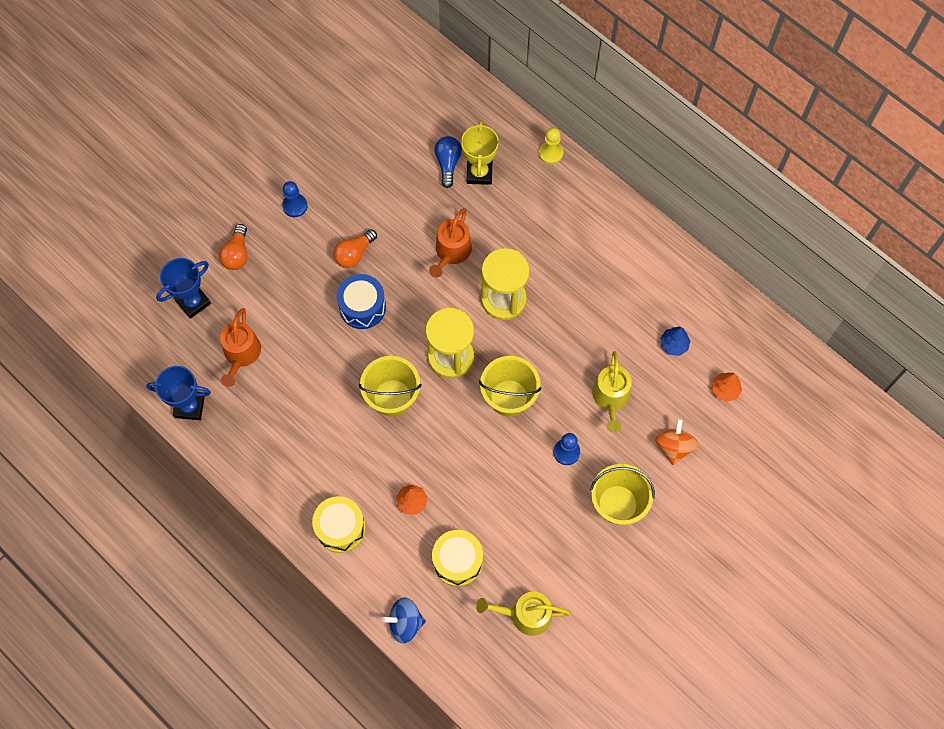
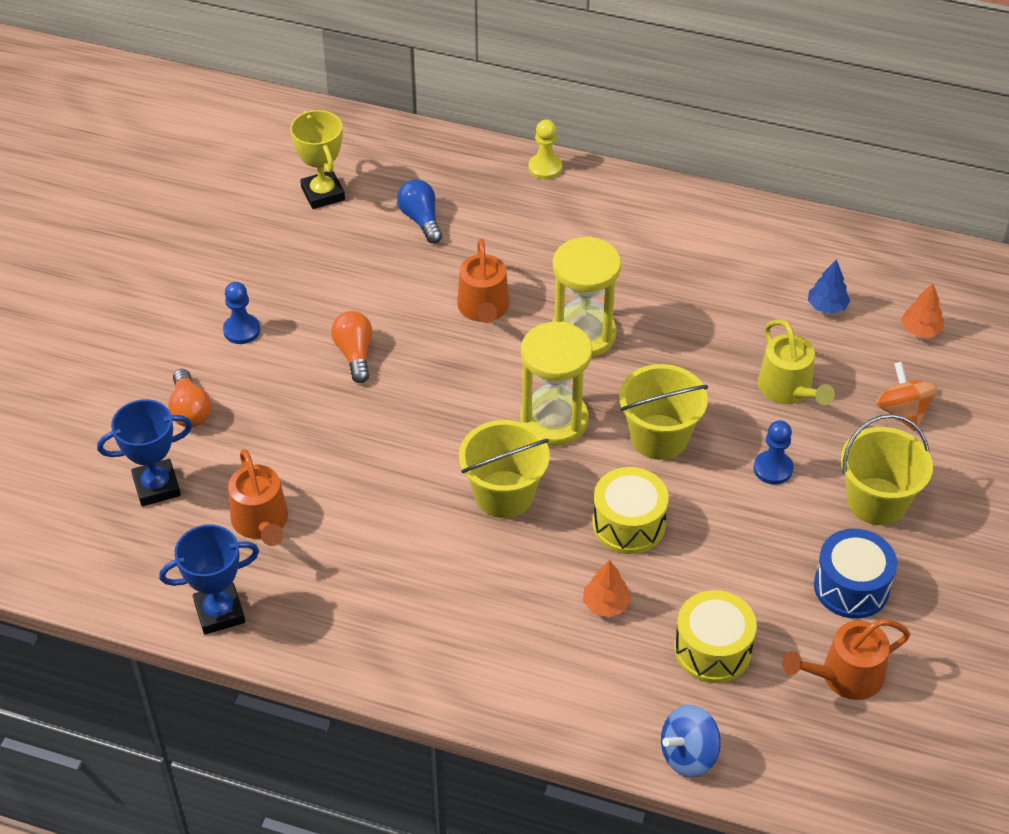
camera: 25 degrees left, 20 degrees down
blue trophy [156,258,211,319] -> blue trophy turned 45 degrees clockwise [97,399,192,506]
yellow drum [312,496,366,553] -> yellow drum moved to [592,467,669,554]
orange light bulb [333,229,377,268] -> orange light bulb turned 150 degrees clockwise [331,311,372,383]
blue drum [337,274,386,329] -> blue drum moved to [814,529,897,619]
yellow trophy [461,121,499,185] -> yellow trophy moved to [290,110,345,209]
yellow watering can [476,592,571,636] -> orange watering can [782,619,910,700]

